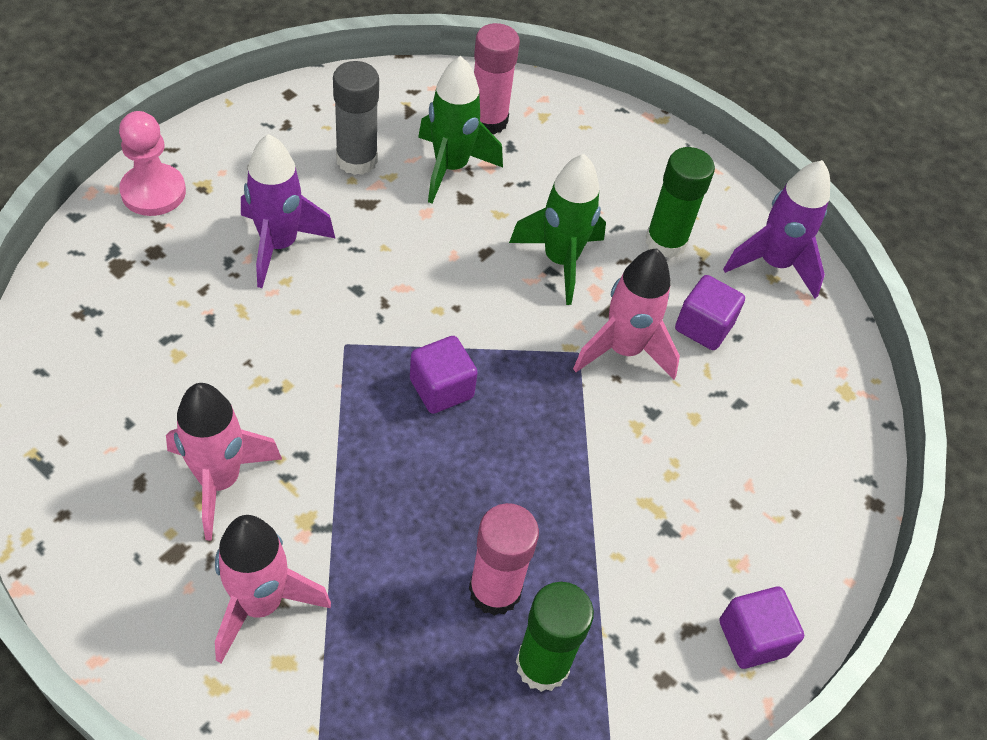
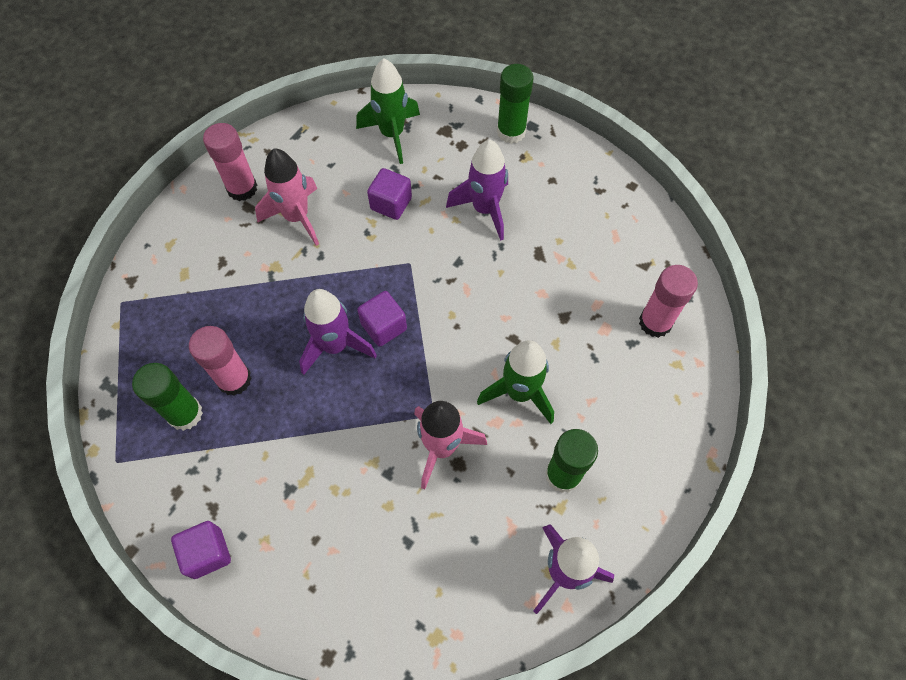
camera: 90 degrees right, 10 degrees up
pink pawn [119,111,186,216] -> green glue stick [497,64,533,144]
pink rocket [215,515,331,663] -> none
grey glue stick [333,61,379,175] -> none
green rocket [418,56,503,203] -> green rocket moved to [356,59,420,164]
purple cube [675,275,745,350] -> purple cube moved to [367,168,412,220]
none -> pink glue stick [203,123,257,201]
none -> purple rocket [299,289,377,375]

